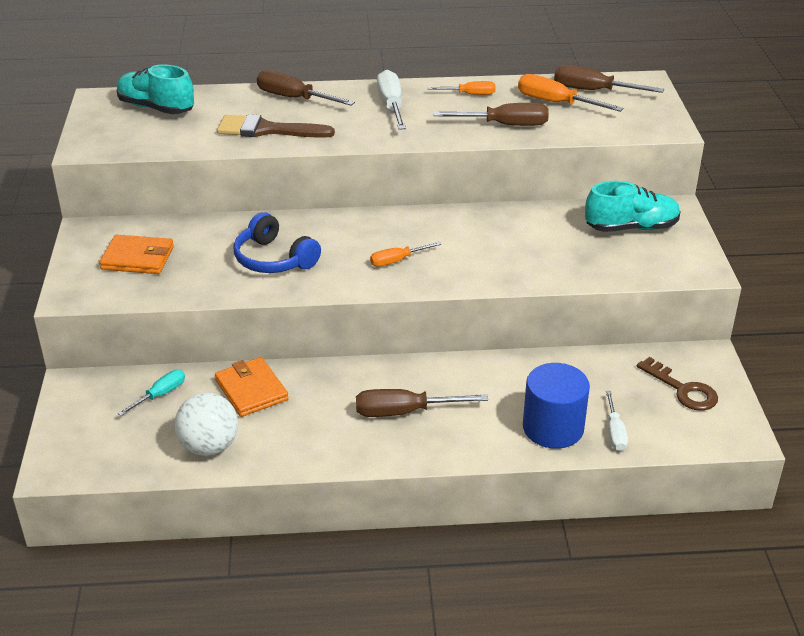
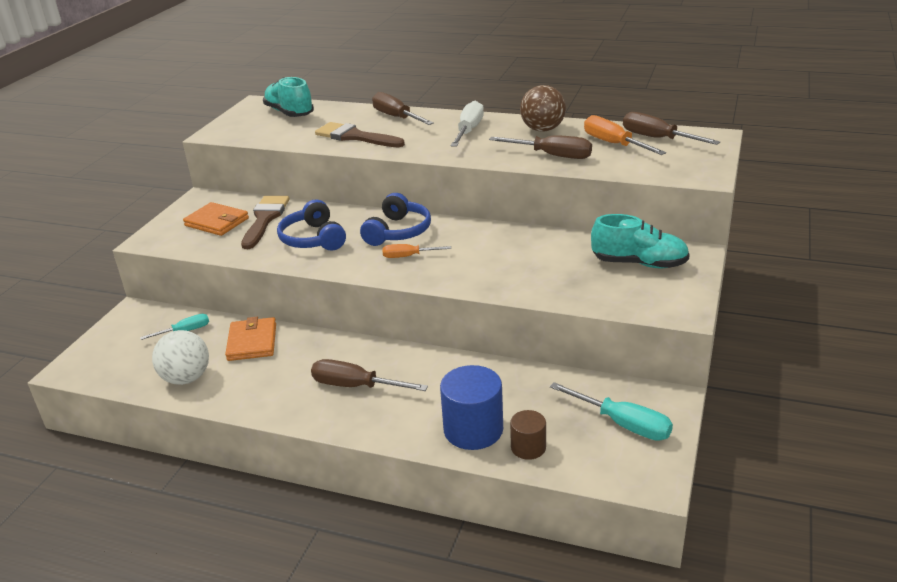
camera: 25 degrees right, 5 degrees down
orange screwdriver [428,81,495,95] -> brown ball [520,85,566,132]
white screwdriver [606,391,628,451] -> brown cylinder [510,410,546,460]
brown key [637,357,718,411] -> turquoise screwdriver [550,382,673,441]
none -> brown brush [241,196,289,249]
none -> blue headphones [360,193,431,246]

